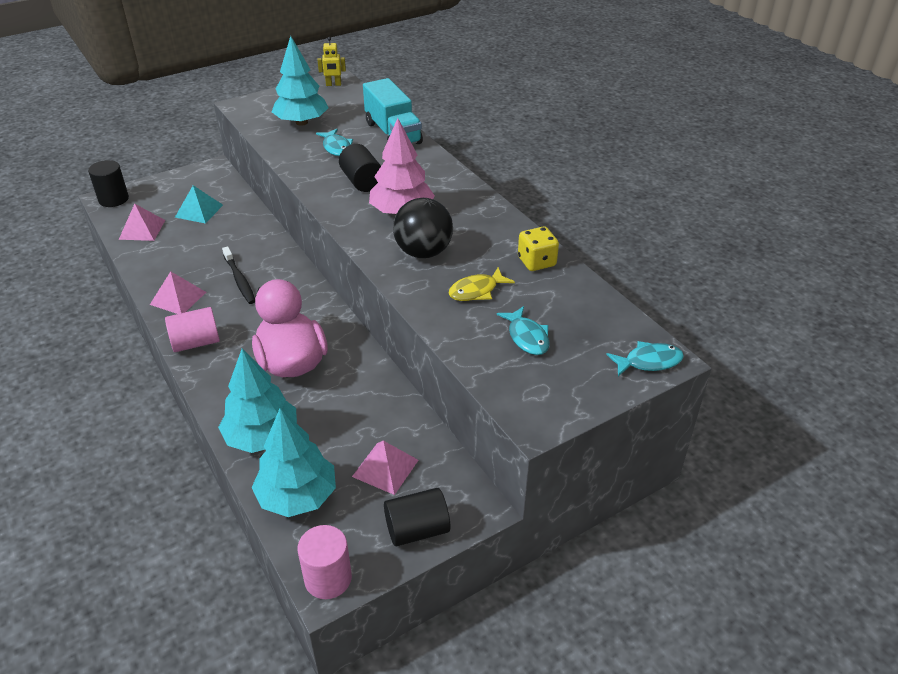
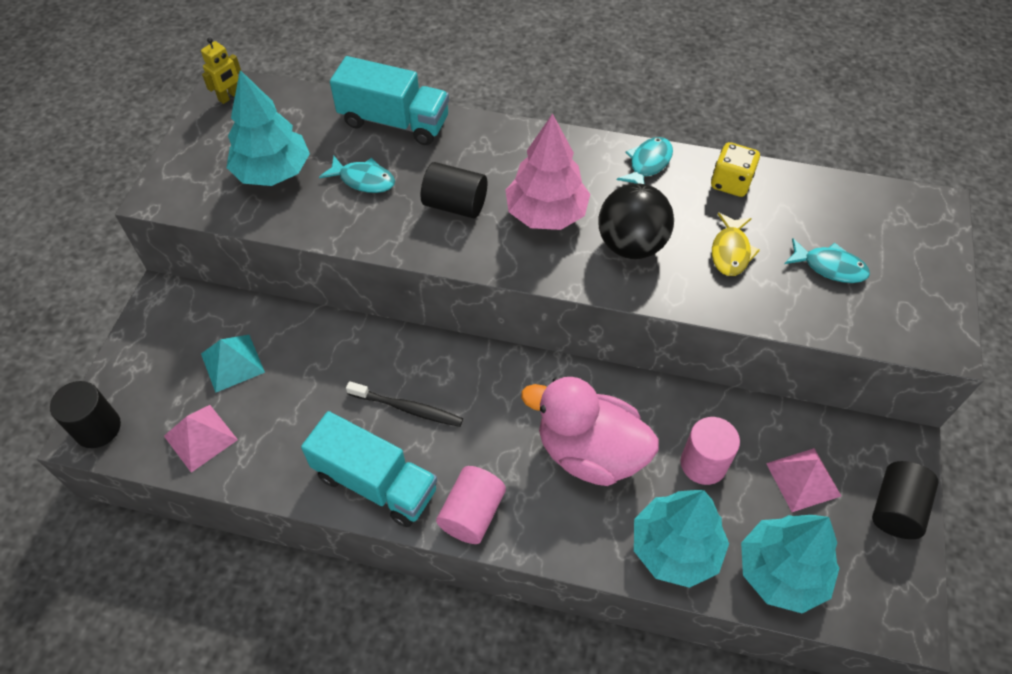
camera: 45 degrees left, 15 degrees up
pink pyramid [150,271,206,314] -> turquoise truck [301,411,437,527]
pink cylinder [297,525,352,599] -> pink cylinder moved to [681,417,740,485]
turquoise fish [606,341,684,376] -> turquoise fish moved to [617,137,673,184]

